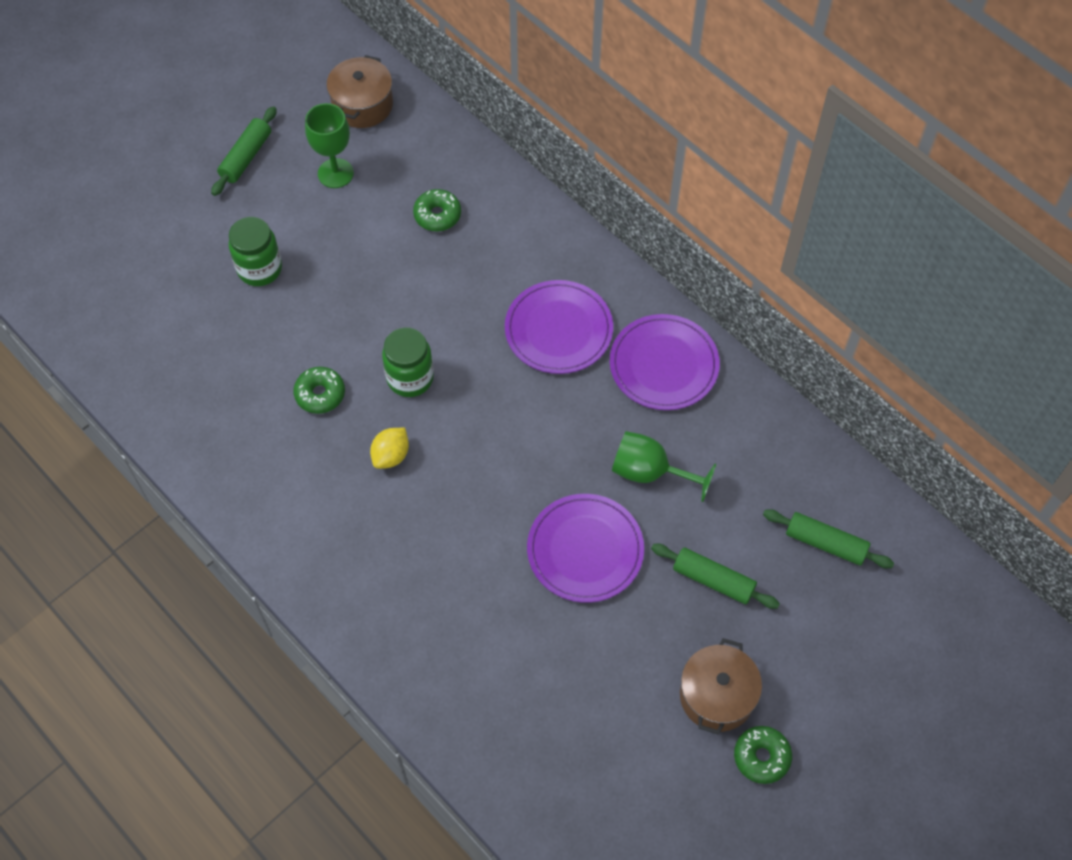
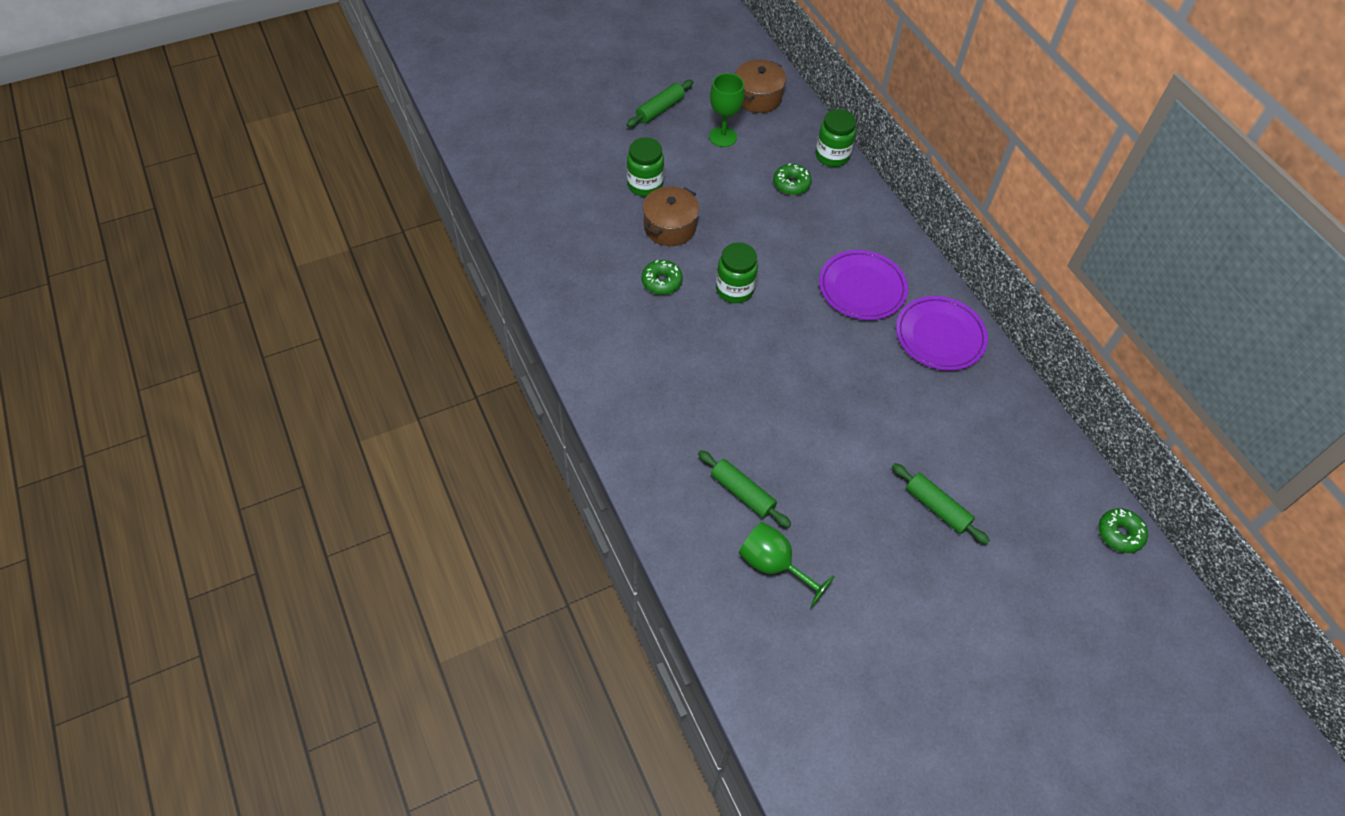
camera: 15 degrees right, 5 degrees down
yellow lemon [370,428,409,469] -> none
purple plate [527,494,644,603] -> none
green goblet [612,431,716,502] -> green goblet moved to [739,522,835,607]
brown pot [680,638,762,734] -> brown pot moved to [643,186,699,246]
green donut [734,726,792,784] -> green donut moved to [1099,509,1148,553]
green rolling pin [763,509,894,568] -> green rolling pin moved to [698,450,791,528]
none -> green jar [816,109,856,167]

